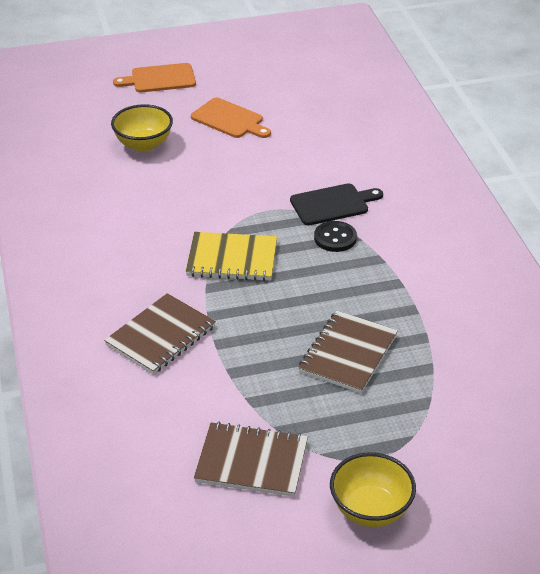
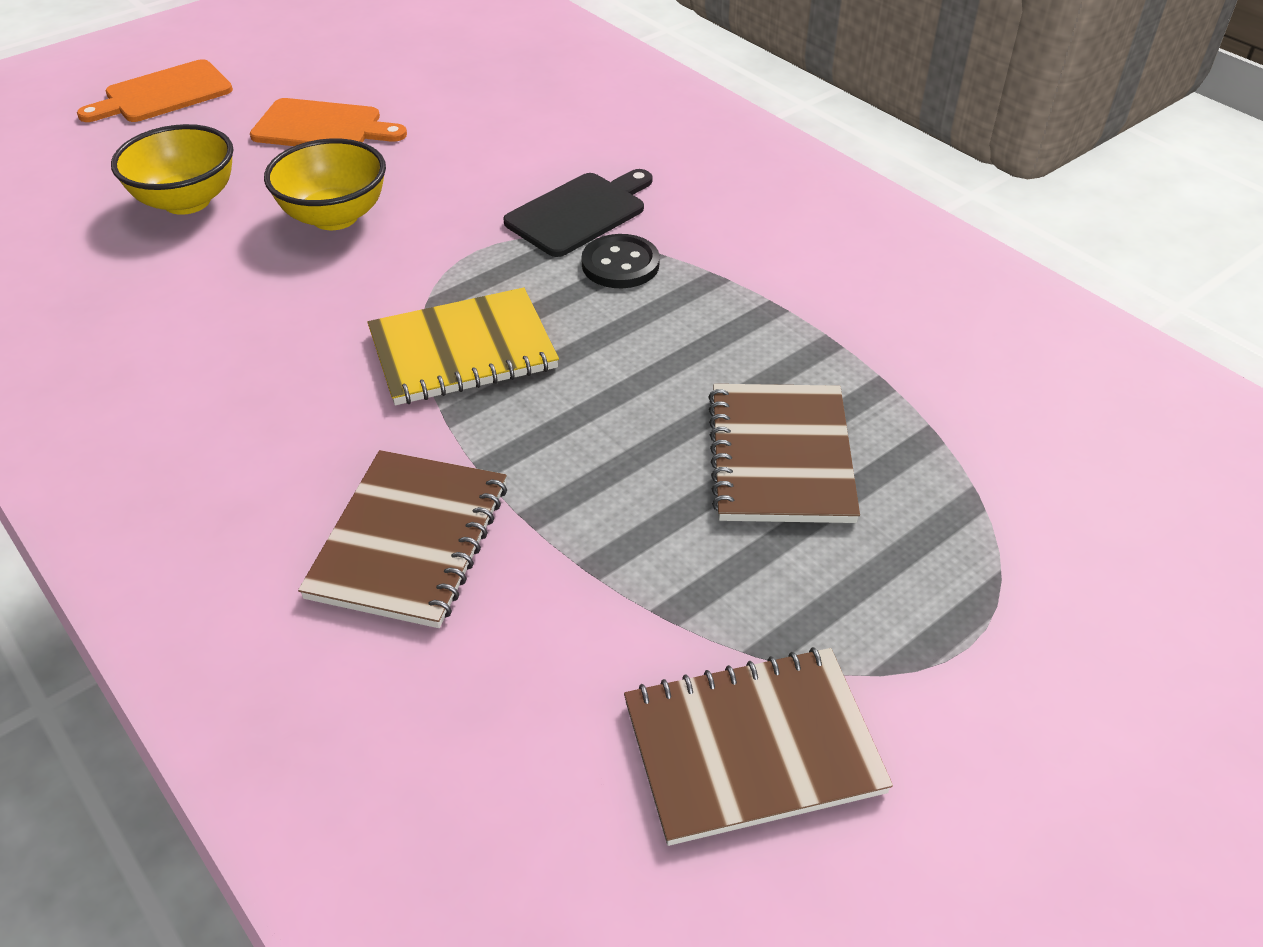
camera: 25 degrees left, 5 degrees up
yellow bowl [330,452,416,527] -> yellow bowl moved to [264,138,386,230]

